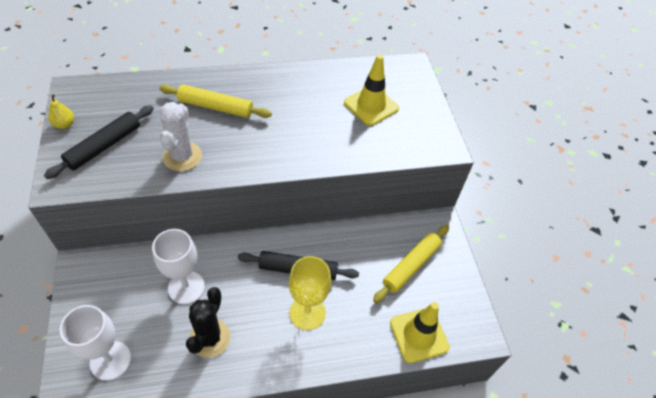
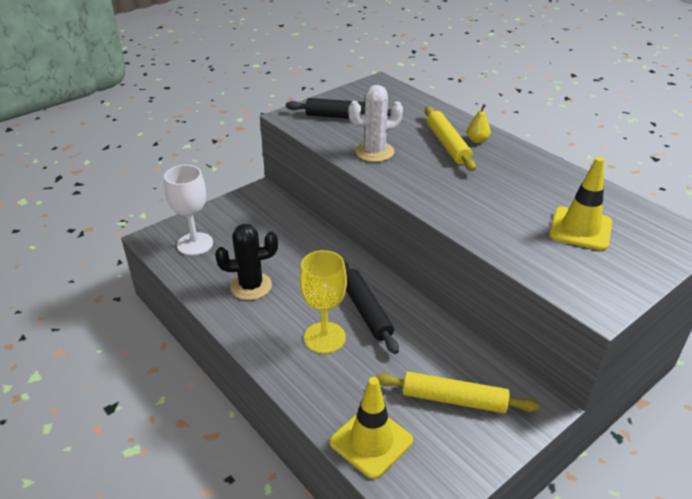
camera: 65 degrees right, 15 degrees down
yellow pear [48,94,74,129] -> yellow pear moved to [467,104,491,143]
white goblet [152,229,205,304] -> none

